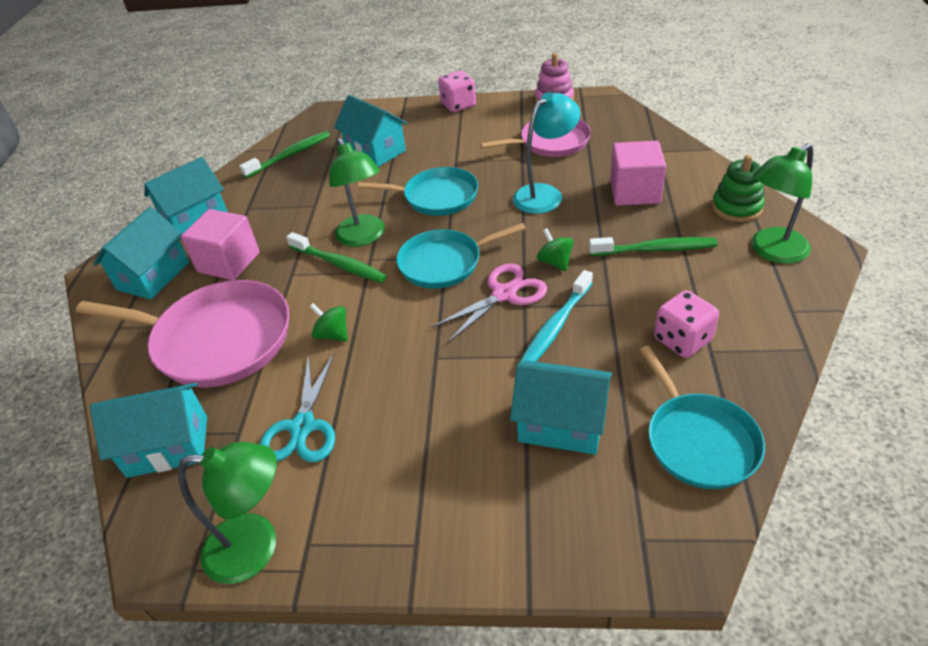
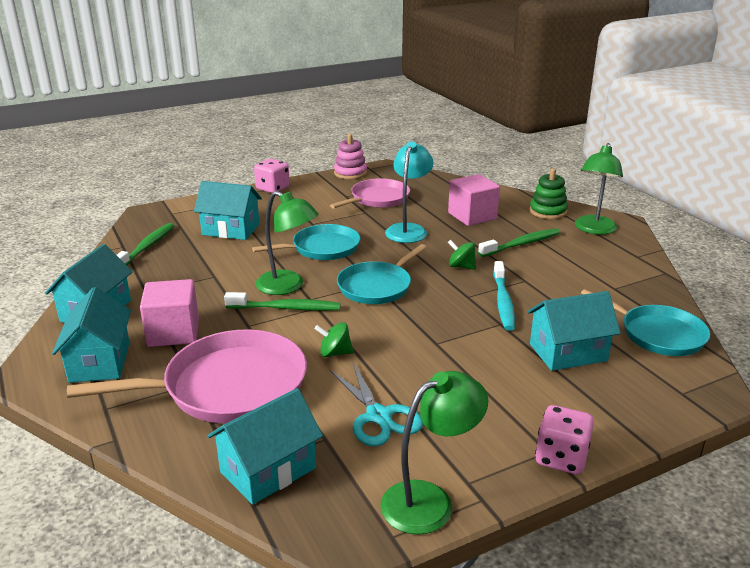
camera: 35 degrees left, 15 degrees down
pink scissors [431,263,547,343] -> none
pink dice [654,290,719,358] -> pink dice moved to [535,405,594,474]

